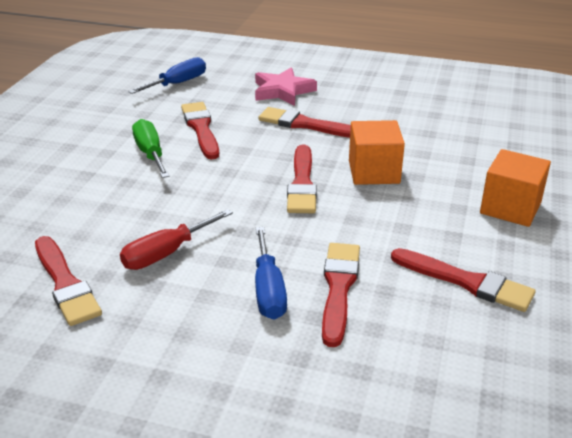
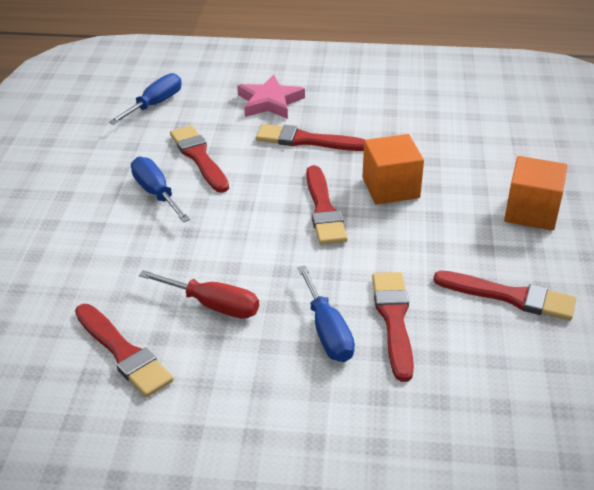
camera: 10 degrees left, 5 degrees up
red screwdriver [120,209,233,270] -> red screwdriver turned 105 degrees counterclockwise [139,270,259,319]
green screwdriver [132,119,170,178] -> blue screwdriver [131,157,190,222]

